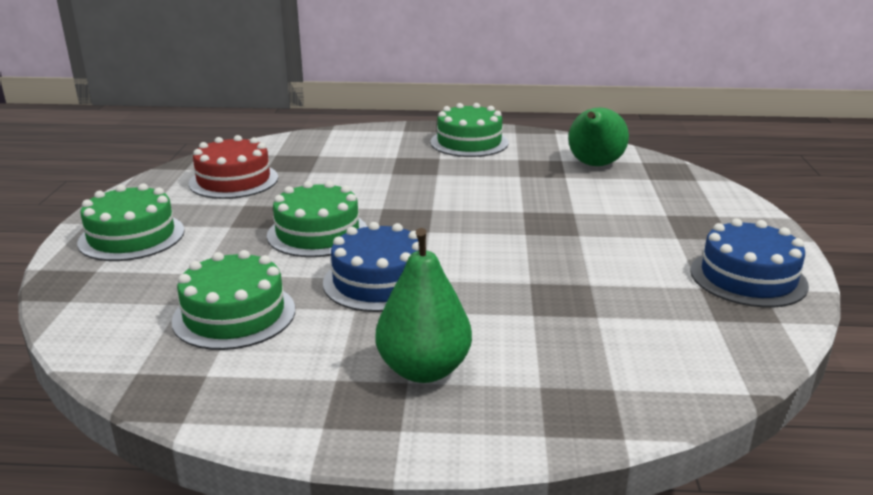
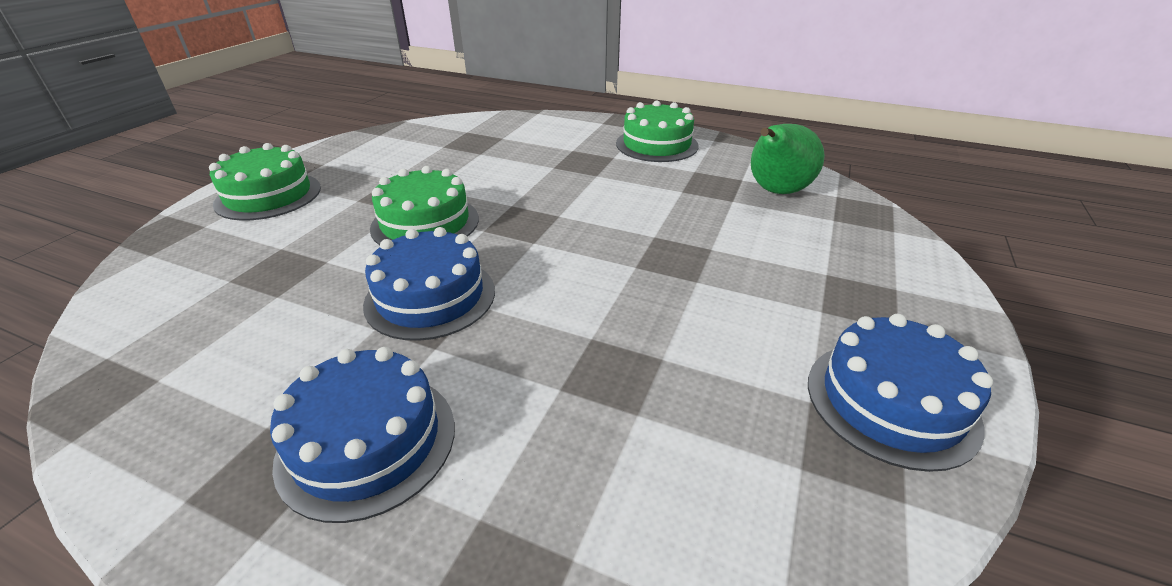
camera: 20 degrees right, 10 degrees up
green cake [171,250,295,350] -> none
red cake [189,135,278,199] -> none
green pear [376,228,472,383] -> blue cake [270,347,455,523]

